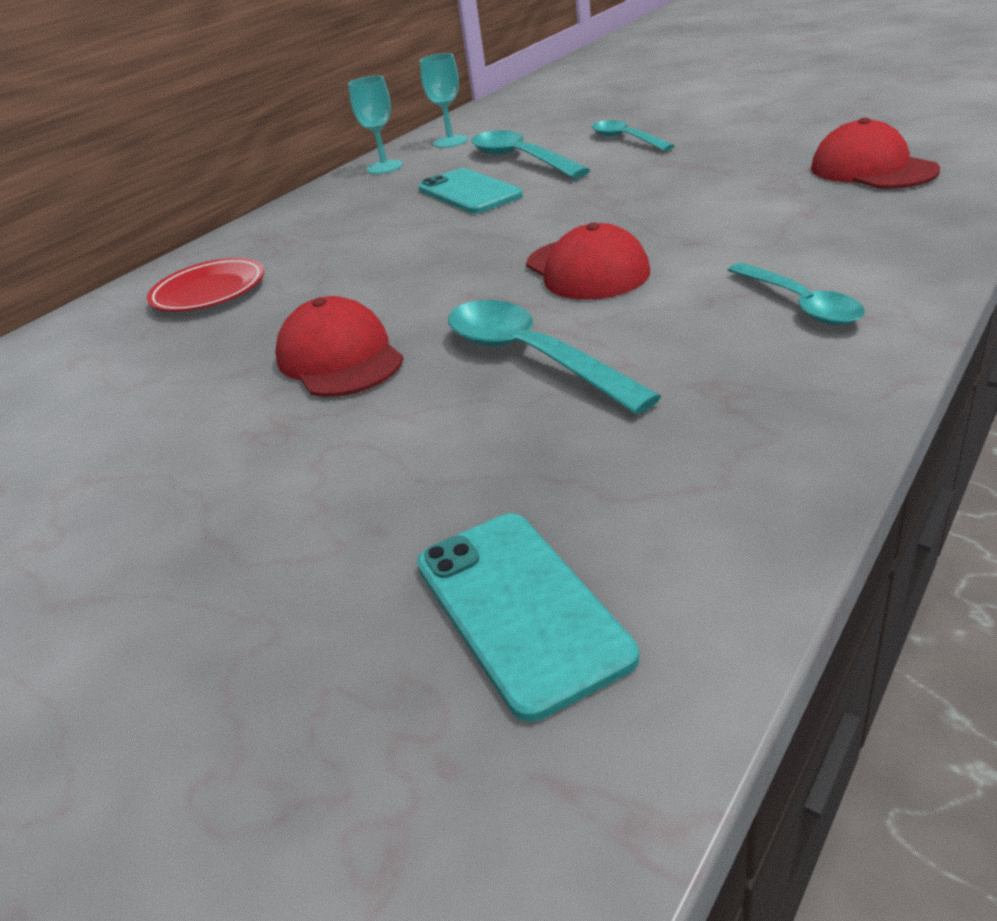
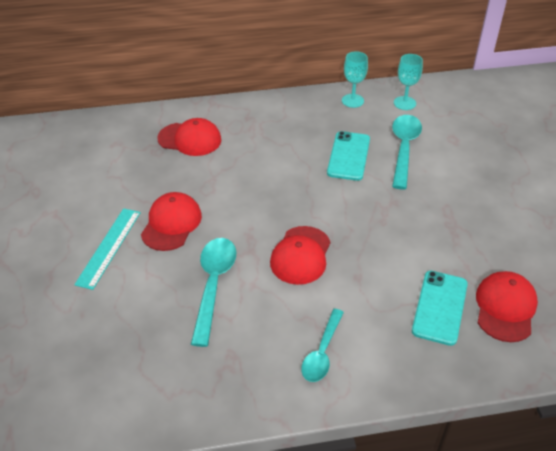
camera: 40 degrees right, 10 degrees up
red plate [147,258,264,312] -> red cap [157,118,221,156]
turquoise phone [417,513,639,722] -> turquoise phone moved to [412,271,468,346]
turquoise spoon [592,120,675,151] -> none
none -> turquoise ruler [74,208,141,290]

